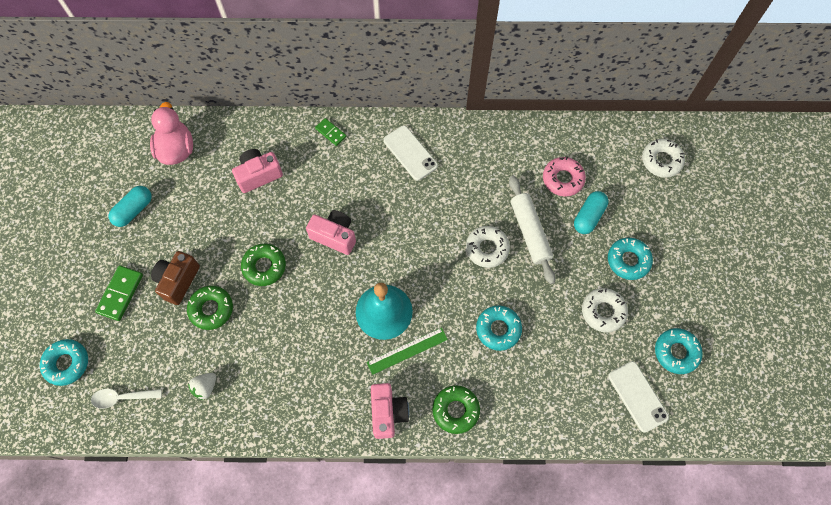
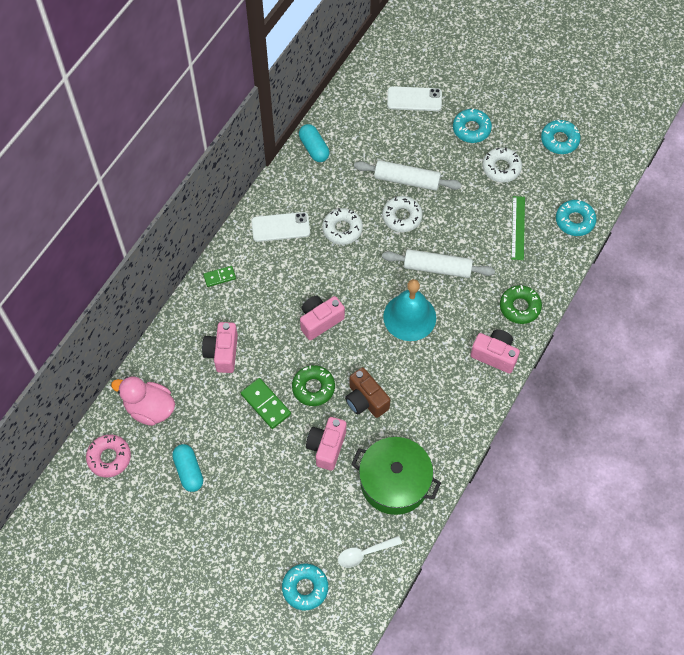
camera: 60 degrees left, 5 degrees down
white spoon [91,389,162,409] -> white spoon turned 45 degrees clockwise [338,536,402,568]
green domino [95,265,143,321] -> green domino moved to [241,378,291,429]
brown camera [151,251,200,305] -> brown camera moved to [345,367,390,418]
green donut [187,286,233,330] -> pink camera [306,417,346,471]
white strawberry [188,373,216,400] -> green pot [351,437,441,515]
green ruler [367,328,448,375] -> green ruler moved to [511,196,525,260]
turquoise donut [476,305,522,351] -> turquoise donut moved to [556,200,597,236]
pink donut [543,157,586,197] -> pink donut moved to [86,435,131,477]
turquoise capsule [574,191,608,234] -> turquoise capsule moved to [299,124,329,162]
white phone [608,361,669,433] -> white phone moved to [387,86,442,111]
white donut [642,139,685,178] -> white donut moved to [322,208,363,245]
none -> white rolling pin [382,249,495,278]

